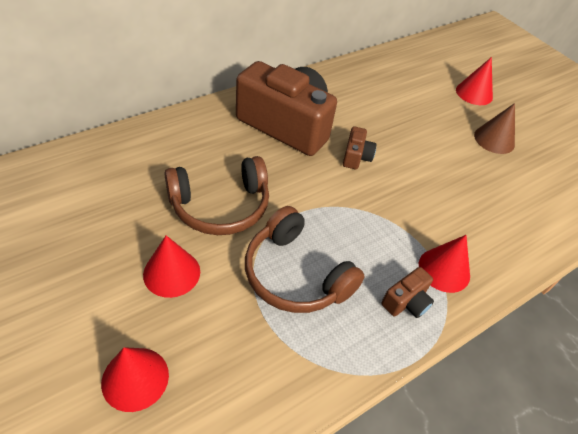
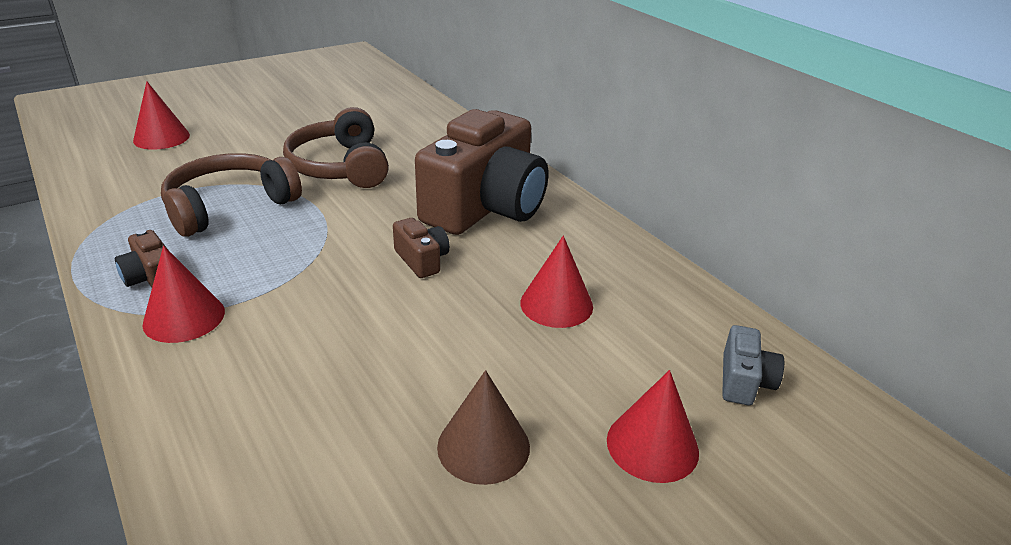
camera: 95 degrees right, 15 degrees down
red cone [143,235,200,298] -> red cone moved to [520,236,593,328]
brown camera [343,126,377,169] -> brown camera turned 135 degrees counterclockwise [393,218,450,278]
none -> grey camera [722,325,784,405]

